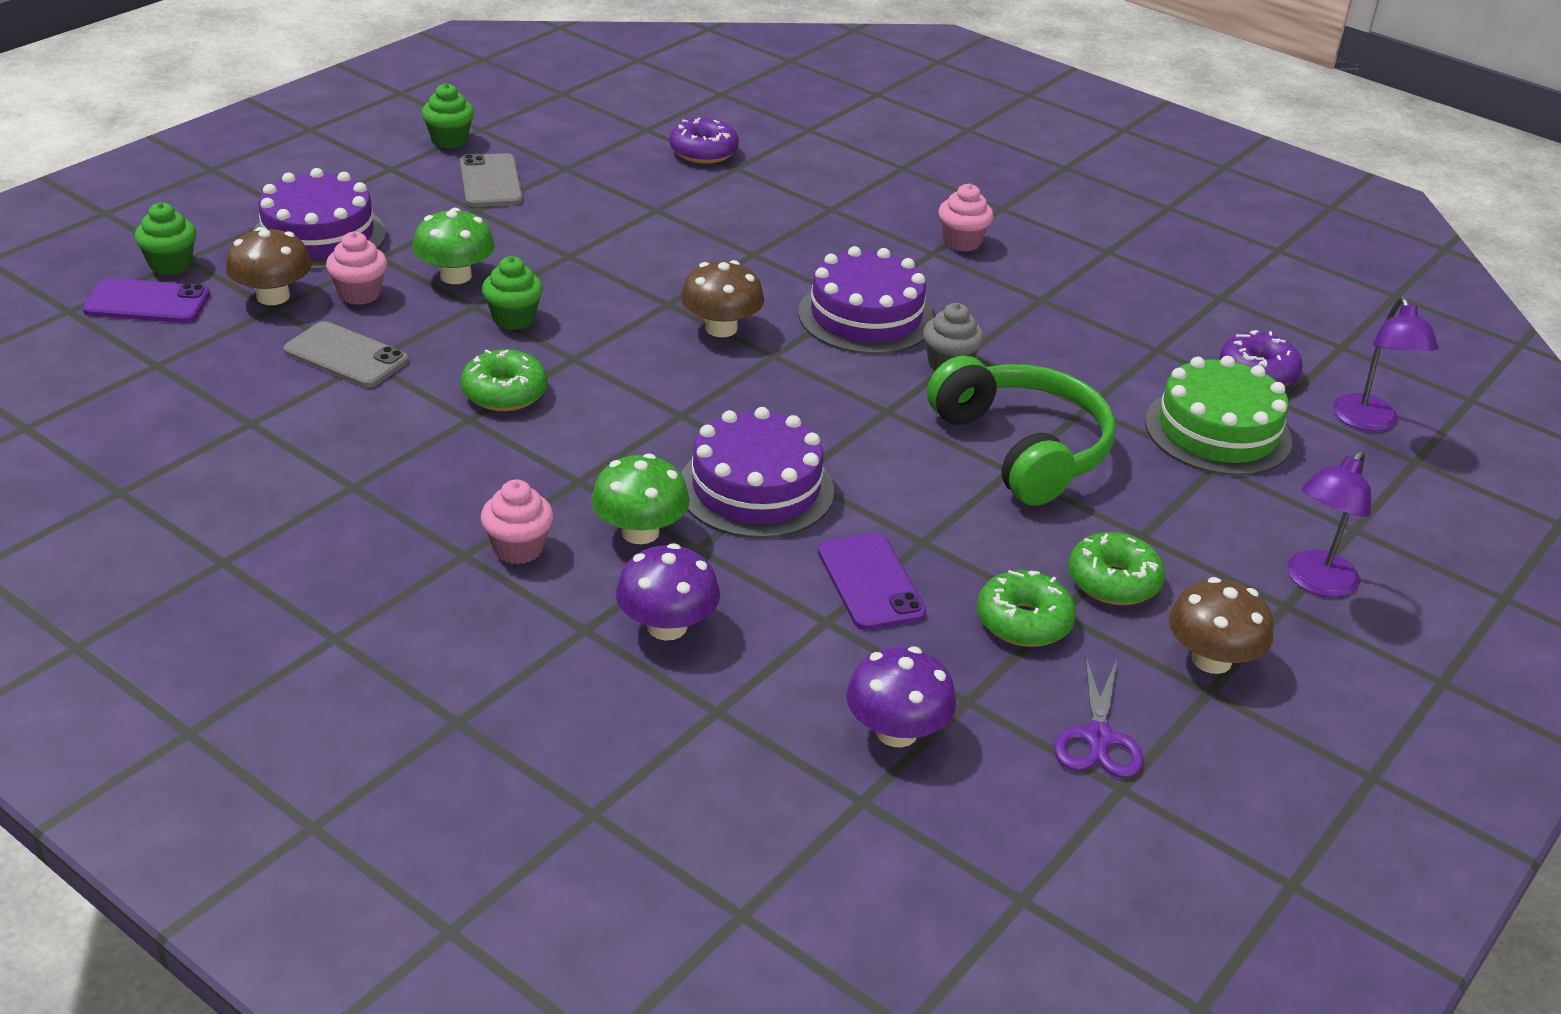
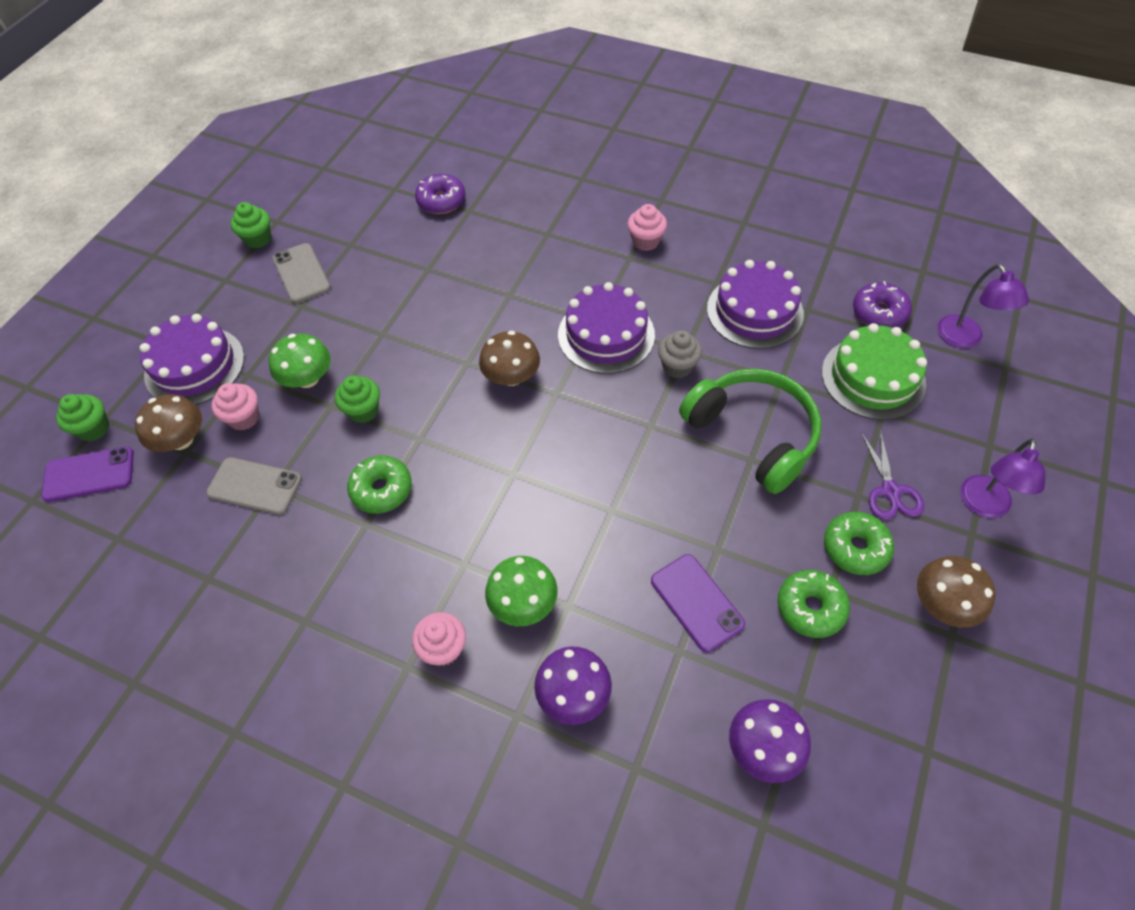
camera: 10 degrees left, 20 degrees up
purple cake [681,407,834,538] -> purple cake moved to [707,260,804,349]
purple scissors [1054,657,1144,778] -> purple scissors moved to [861,430,924,520]

